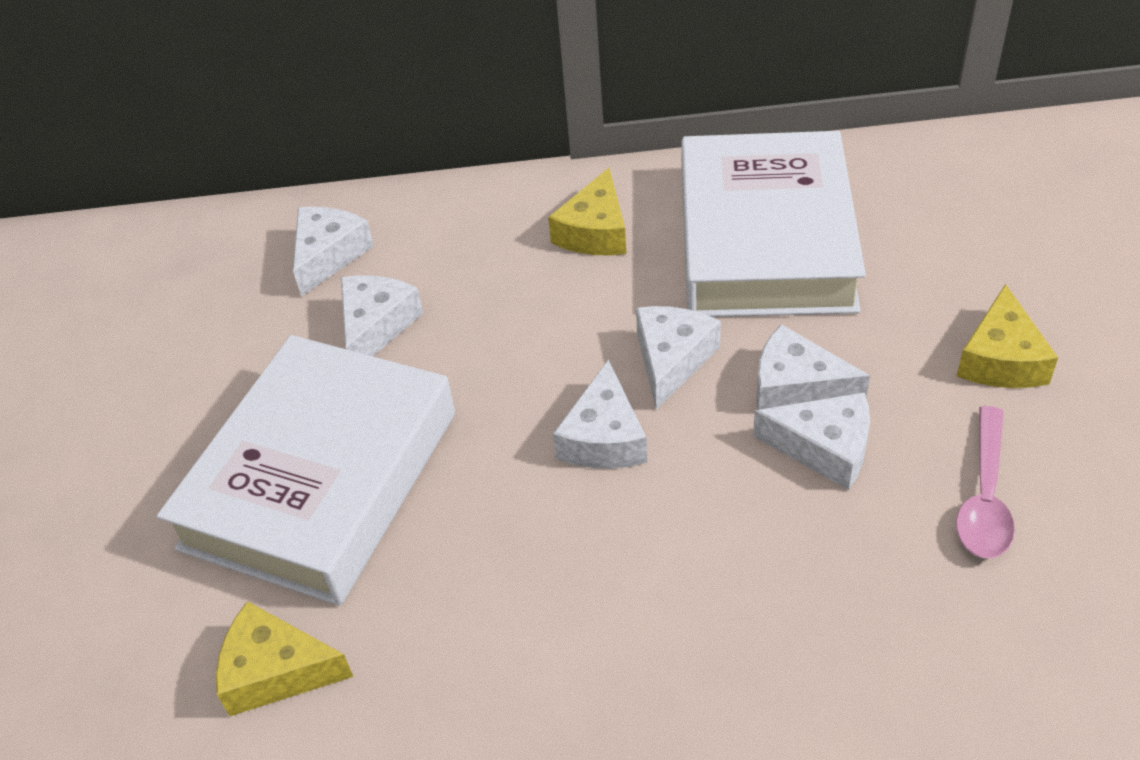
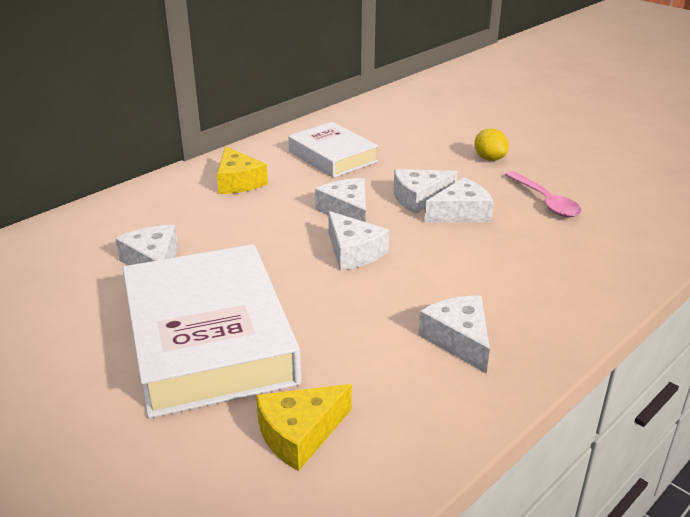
camera: 45 degrees left, 15 degrees down
white cheese [293,207,374,297] -> white cheese moved to [418,296,490,374]
white book [681,131,866,317] -> white book [288,122,379,178], size x0.58
yellow cheese [956,284,1058,388] -> yellow lemon [474,128,509,161]

